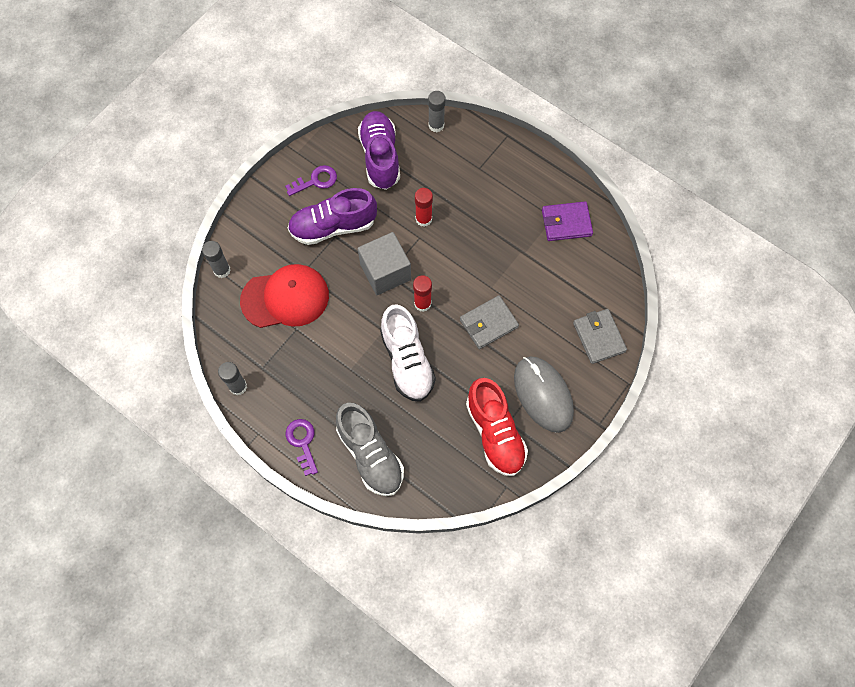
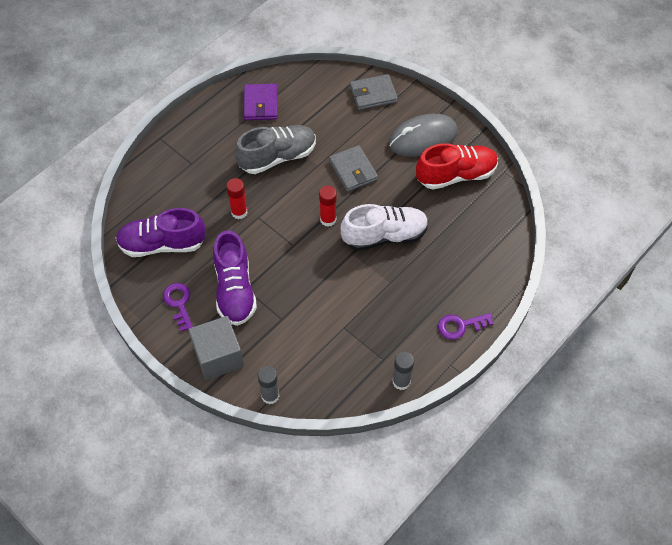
camera: 85 degrees left, 10 degrees down
red cap [240,264,329,328] -> none
grey shoe [336,402,404,496] -> grey shoe moved to [235,125,316,174]
grey cube [358,232,411,295] -> grey cube moved to [189,316,244,380]
grey glue stick [428,91,445,132] -> none

